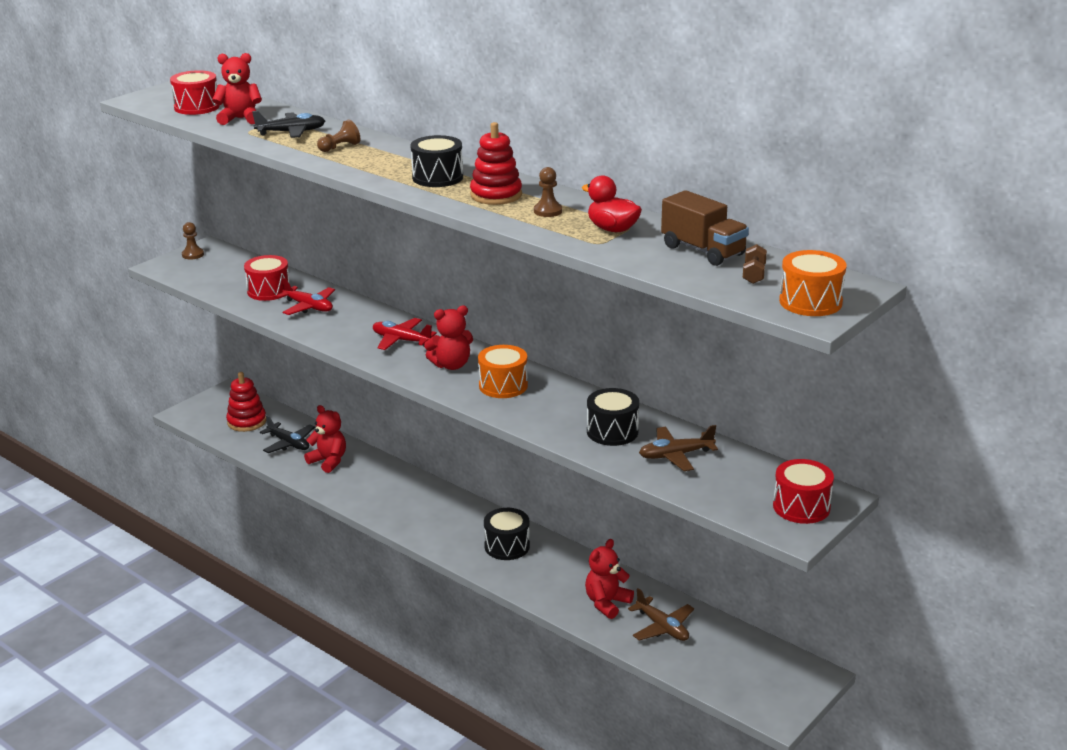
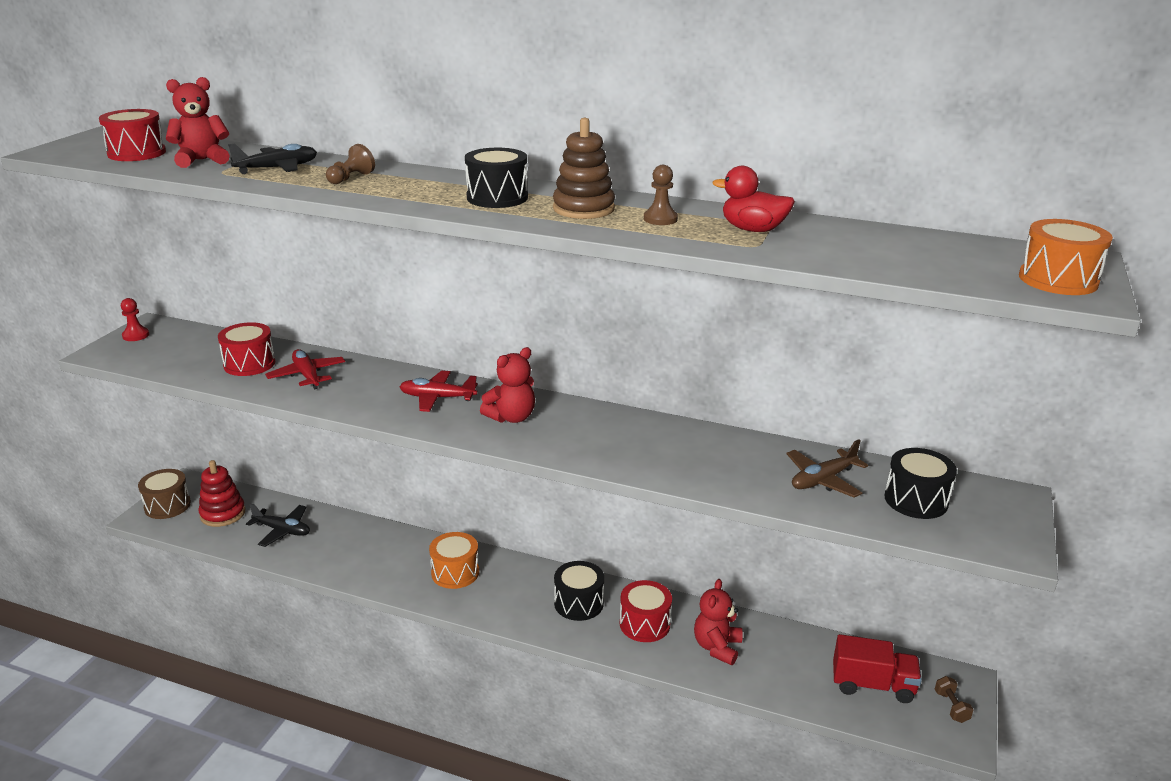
camera: 20 degrees left, 0 degrees up
brown pawn [182,222,204,259] -> red pawn [121,298,149,341]
red plane [276,277,335,315] -> red plane turned 135 degrees counterclockwise [265,349,345,389]
red teddy bear [304,405,346,473] -> none
red stacking toy [470,122,522,205] -> brown stacking toy [553,118,615,219]
orange drum [478,345,528,398] -> orange drum moved to [429,532,479,589]
black drum [587,388,639,446] -> black drum moved to [884,448,957,519]
brown plane [628,588,694,641] -> none
brown truck [661,190,749,266] -> none
brown dumbbell [743,244,767,284] -> brown dumbbell moved to [935,676,974,723]
red drum [773,459,834,524] -> red drum moved to [620,580,672,642]
none -> brown drum [138,469,191,519]
none -> red truck [833,634,922,703]

